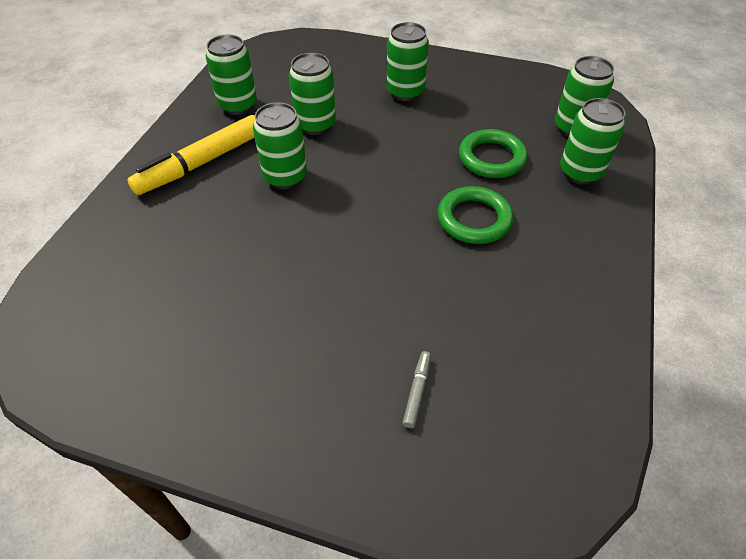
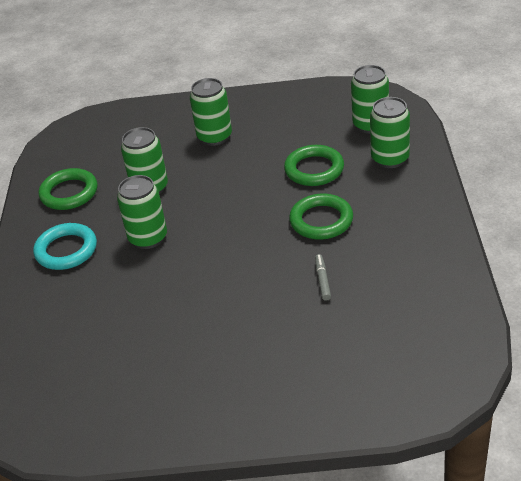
camera: 15 degrees left, 10 degrees down
yellow marker [127,115,255,195] -> turquoise ring [33,223,97,270]
green can [206,34,257,115] -> green ring [39,168,98,210]
grey marker [402,351,431,428] -> grey marker moved to [315,254,331,301]

